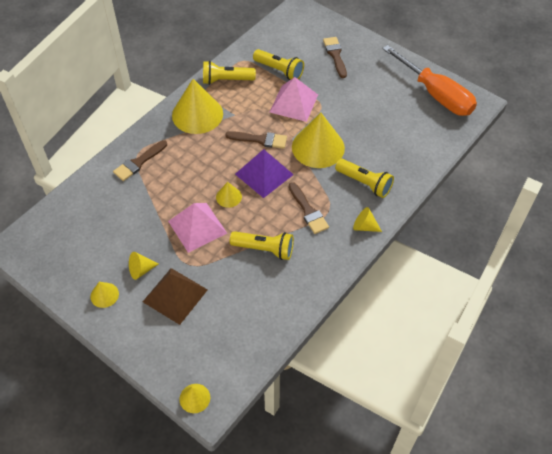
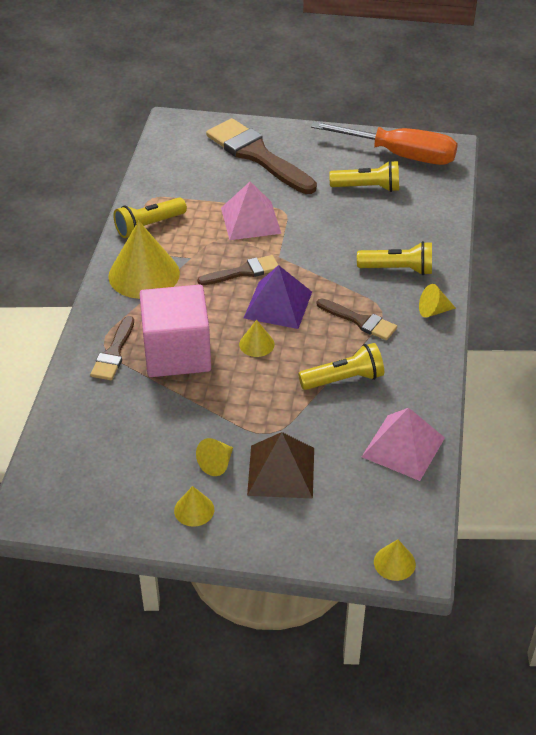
camera: 30 degrees left, 10 degrees down
pink pyramid [168,203,227,253] -> pink pyramid moved to [362,408,445,481]
yellow flashlight [253,49,304,80] -> yellow flashlight moved to [329,160,399,192]
yellow cone [292,112,345,168] -> none
brown brush [323,37,347,78] -> brown brush [206,118,317,194], size x1.90
none -> pink cube [139,285,211,377]

